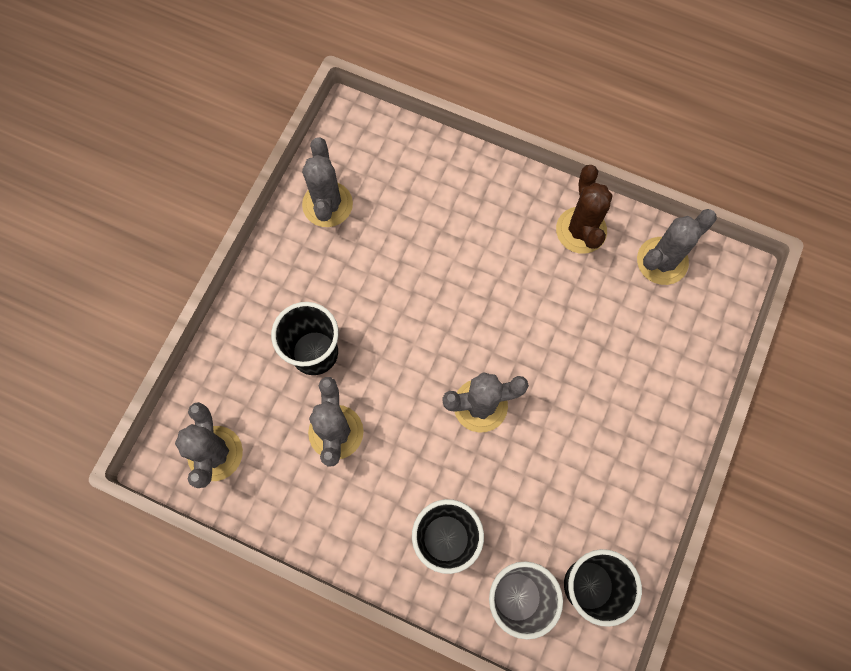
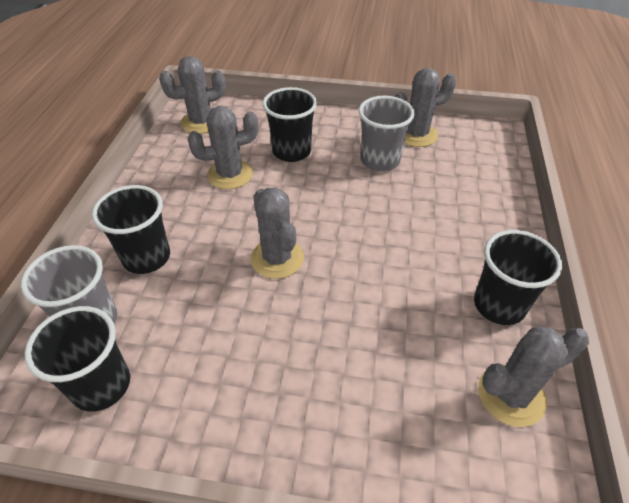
camera: 75 degrees right, 25 degrees down
brown cactus [556,165,612,254] -> black cup [474,230,562,325]
grey cactus [637,209,717,285] -> grey cactus turned 60 degrees counterclockwise [478,327,589,427]
none -> grey cup [358,96,415,172]

